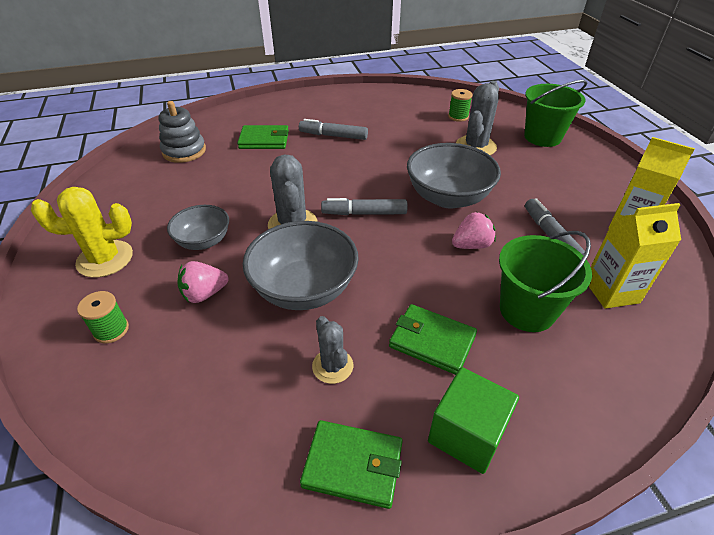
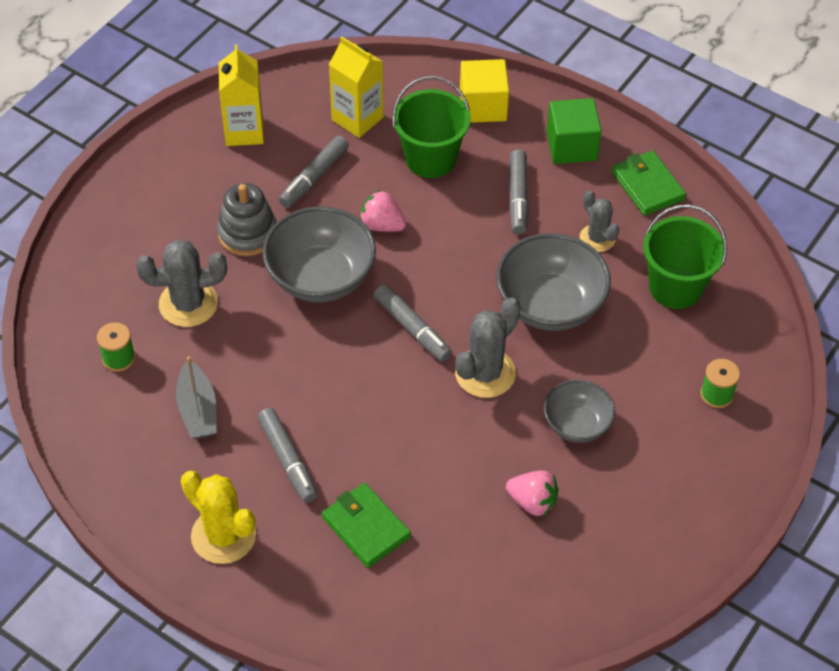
camera: 130 degrees left, 10 degrees up
yellow cactus [31,187,133,278] -> yellow cactus moved to [181,471,256,564]
grey stacking toy [158,101,206,163] -> grey stacking toy moved to [217,183,277,256]
pink strawberry [177,261,228,303] -> pink strawberry moved to [506,470,559,517]
grey cactus [312,316,353,384] -> grey cactus turned 60 degrees counterclockwise [580,191,619,252]
green wallet [389,304,477,375] -> grey marker [509,150,529,235]
green bucket [524,80,587,147] -> green bucket moved to [643,205,727,309]
none -> grey boat [176,356,217,439]
none -> yellow cube [460,59,509,123]

